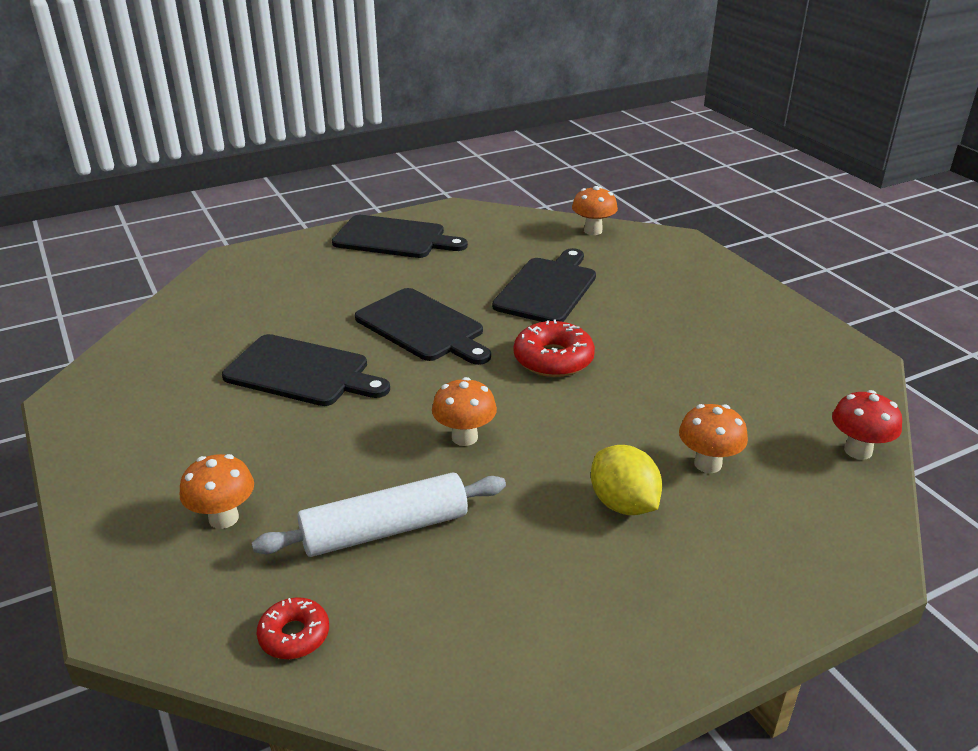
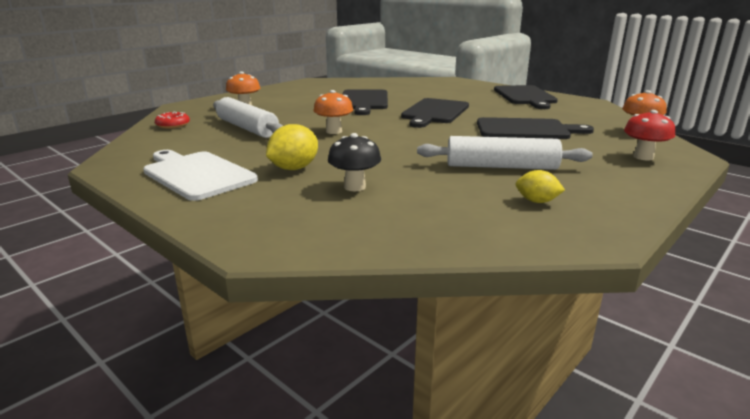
camera: 70 degrees right, 10 degrees down
red donut [514,319,595,377] -> none
orange mushroom [679,404,748,473] -> black mushroom [328,133,381,191]
red mushroom [832,390,902,460] -> red mushroom moved to [624,110,675,161]
none -> white cutting board [143,150,258,201]
none -> white rolling pin [417,136,593,170]
none -> yellow lemon [515,170,565,203]

